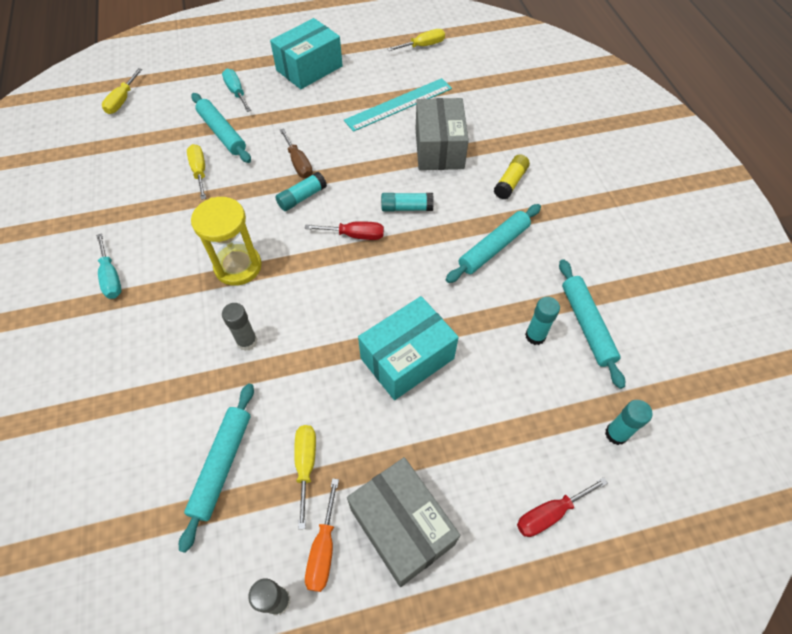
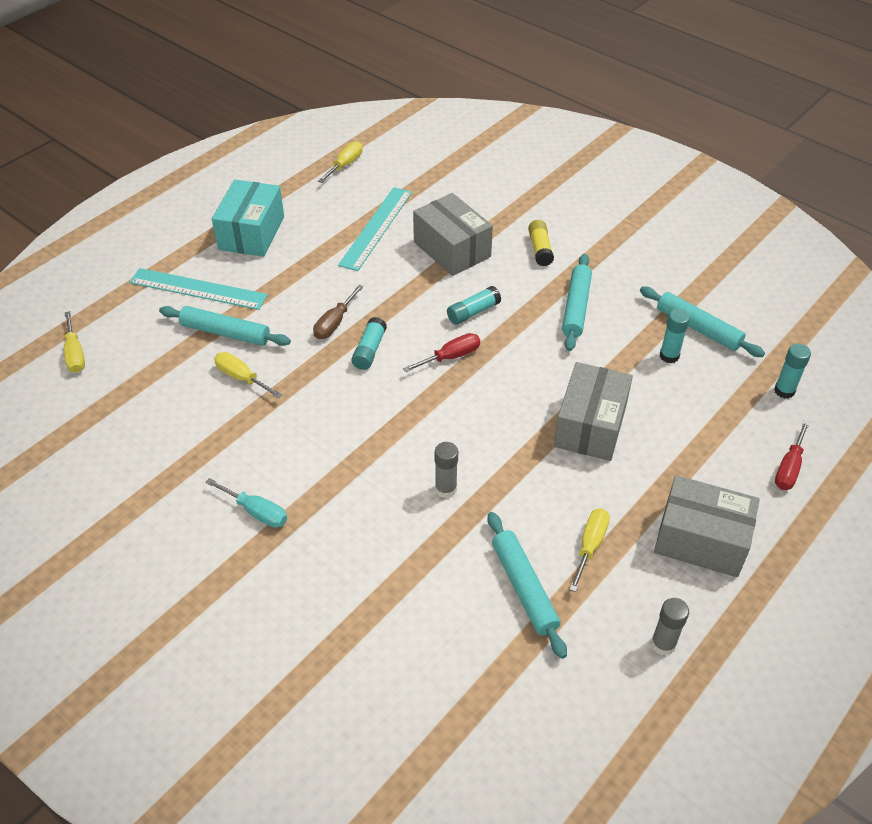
camera: 35 degrees left, 10 degrees down
yellow hourglass [191,197,262,286] -> none
turquoise screwdriver [222,69,251,112] -> turquoise ruler [130,268,268,310]
brown screwdriver [280,128,313,178] -> brown screwdriver turned 90 degrees clockwise [313,285,364,339]
yellow screwdriver [294,425,316,529] -> yellow screwdriver turned 60 degrees clockwise [569,508,610,592]
orange screwdriver [305,478,339,592] -> none
turquoise box [358,296,459,400] -> grey box [554,362,633,461]

